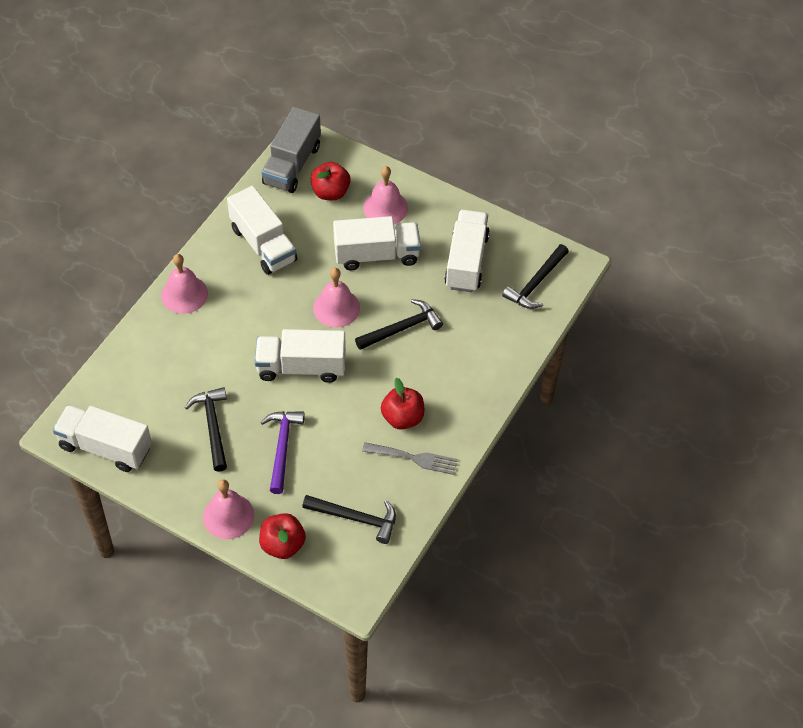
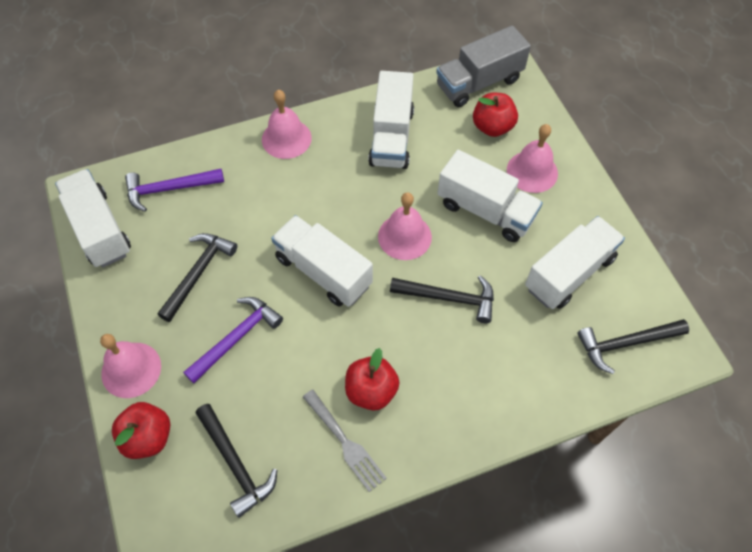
camera: 40 degrees right, 5 degrees up
none -> purple hammer [125,169,224,212]

